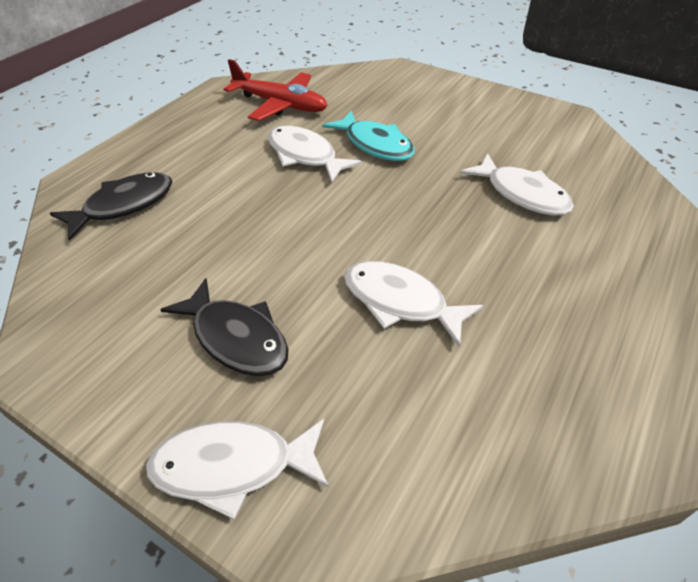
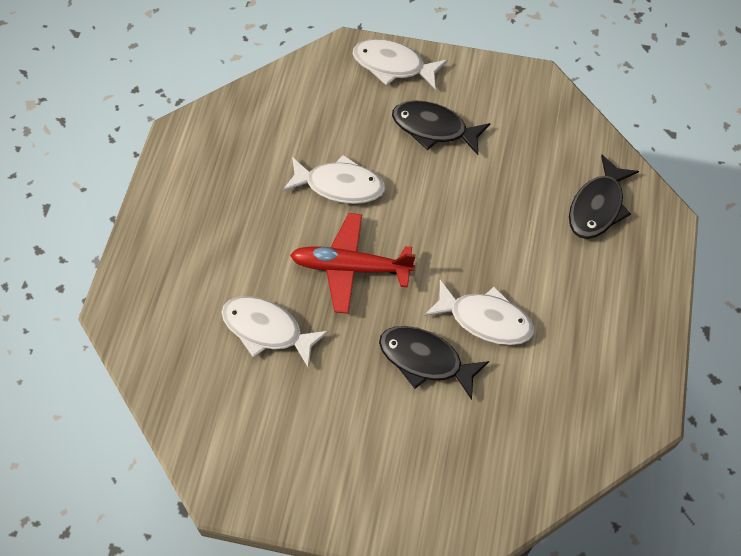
camera: 160 degrees right, 15 degrees up
white fish [146,419,329,520] -> white fish turned 135 degrees counterclockwise [353,39,447,90]
red plane [224,59,327,121] -> red plane moved to [290,213,416,314]
turquoise fish [323,111,414,161] -> black fish [379,326,489,400]

